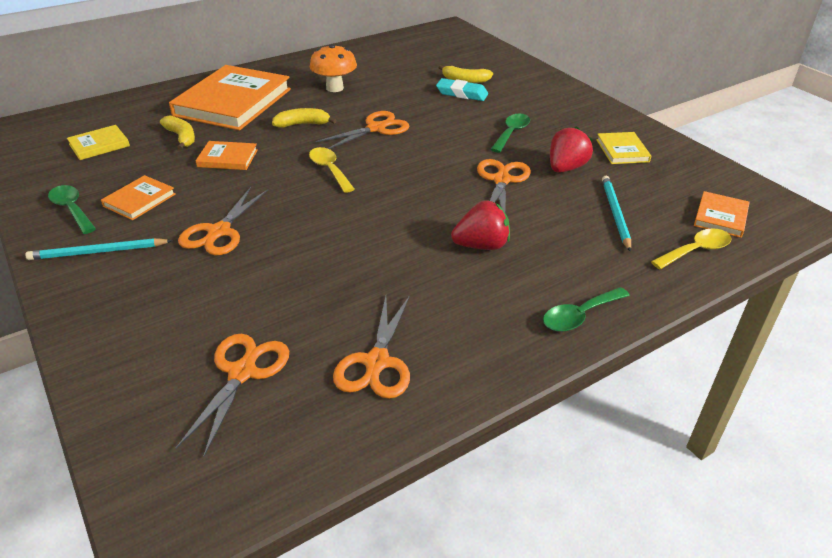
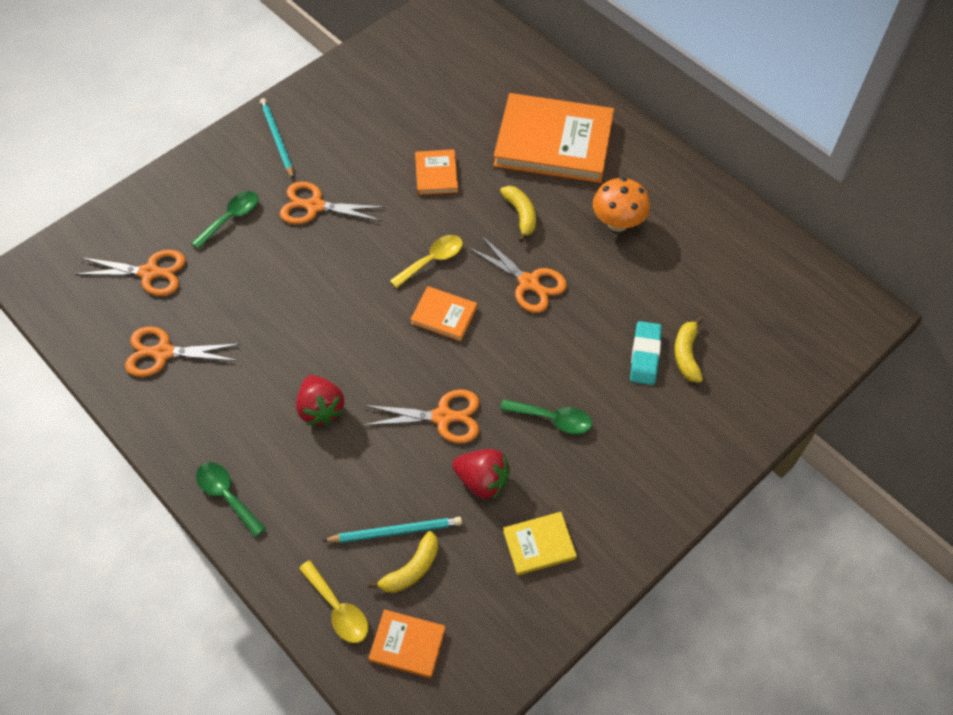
camera: 80 degrees right, 20 degrees up
green spoon [48,185,96,234] -> green spoon moved to [192,191,258,249]
yellow book [67,125,130,160] -> none
orange book [101,175,176,220] -> orange book moved to [410,286,477,341]
yellow banana [160,115,195,150] -> yellow banana moved to [368,531,438,593]

